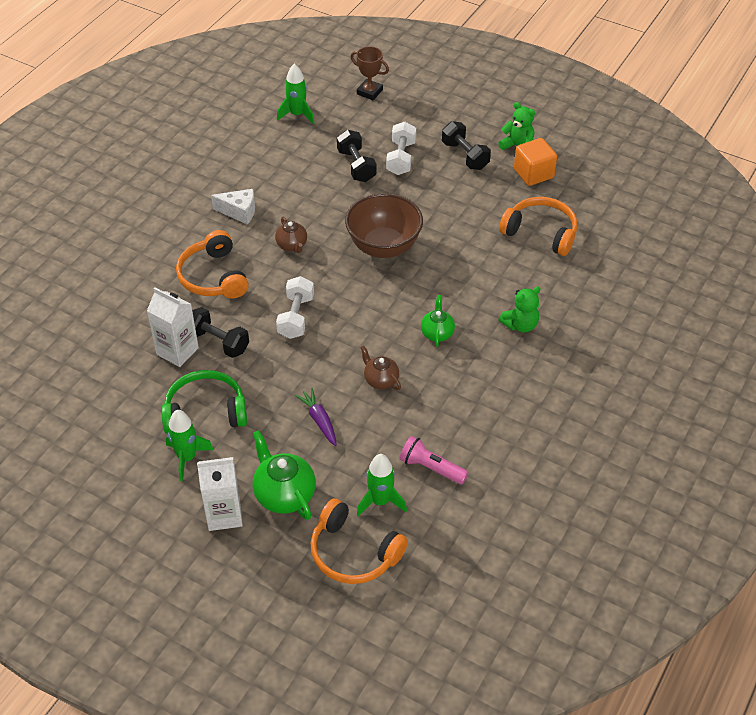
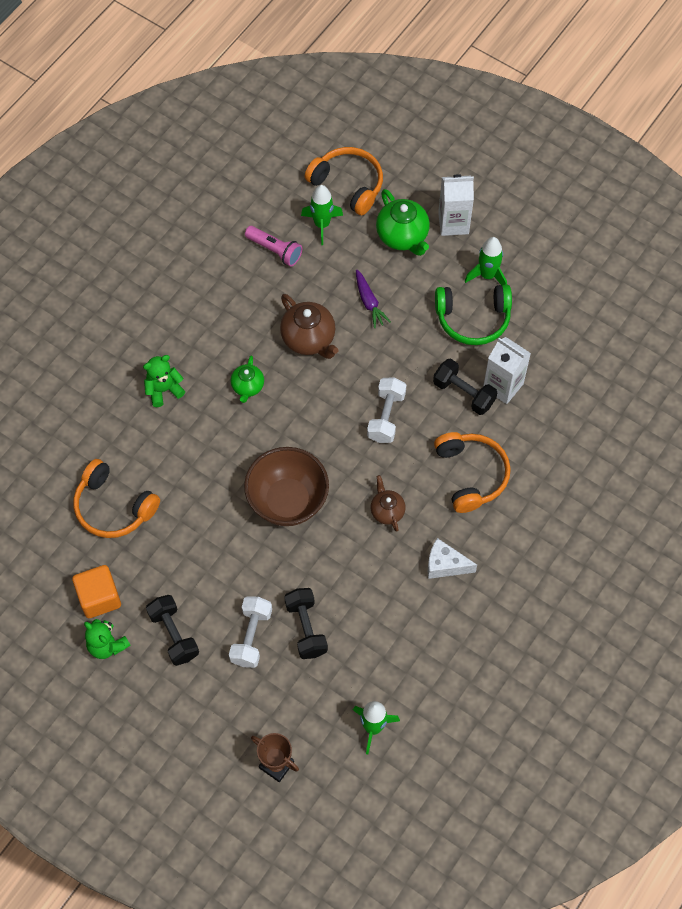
camera: 175 degrees left, 15 degrees up
brown teapot [360,345,401,390] -> brown teapot [280,294,338,359], size x1.65

